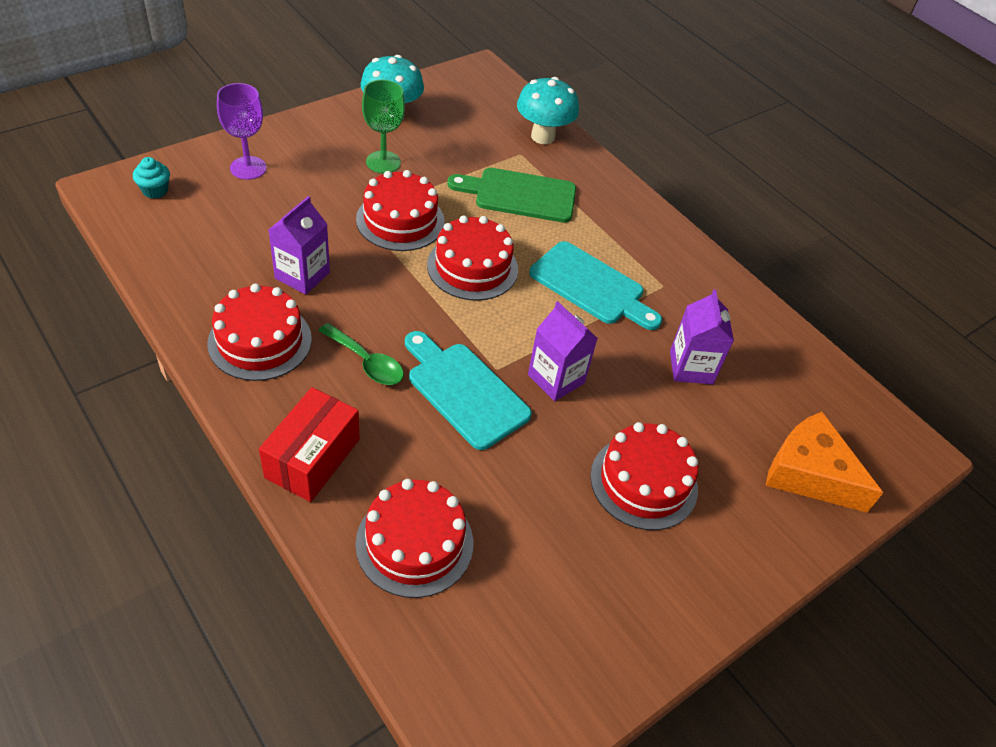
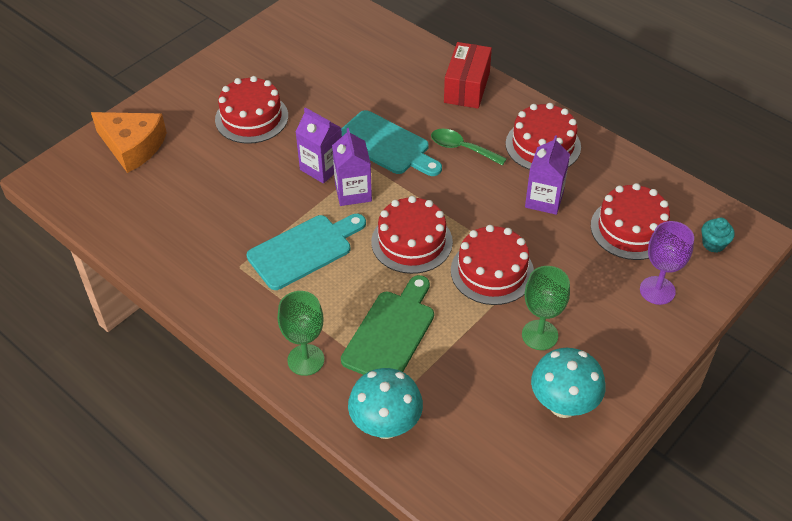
camera: 175 degrees right, 0 degrees up
red cake [355,479,473,598] -> red cake moved to [591,183,670,260]
green cutting board [447,168,576,223] -> green cutting board turned 60 degrees counterclockwise [341,275,434,375]
turquoise cutting board [529,241,662,330] -> turquoise cutting board turned 120 degrees clockwise [247,214,366,290]
purple carton [670,289,734,384] -> purple carton moved to [332,128,372,206]
none -> green goblet [278,291,324,376]

